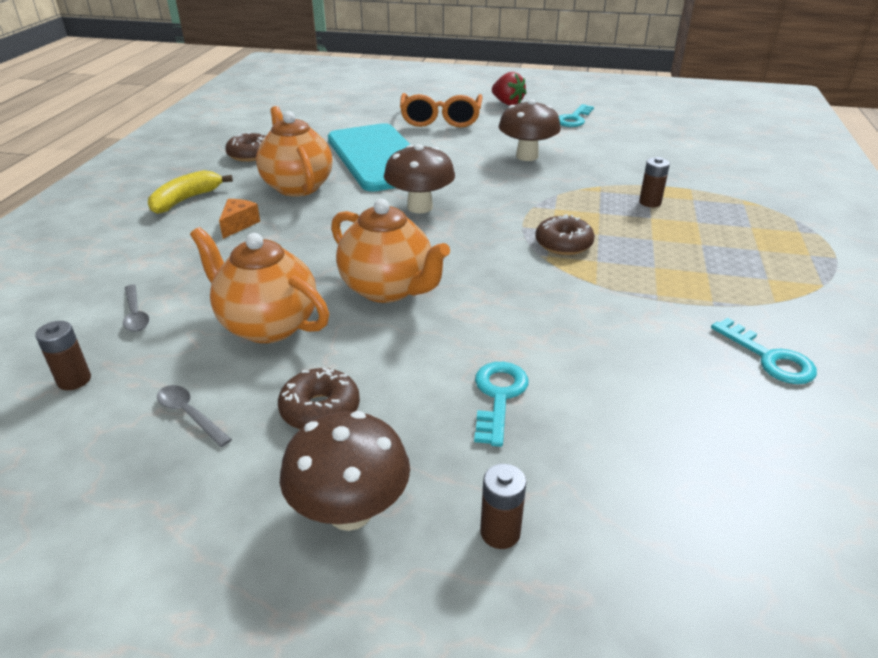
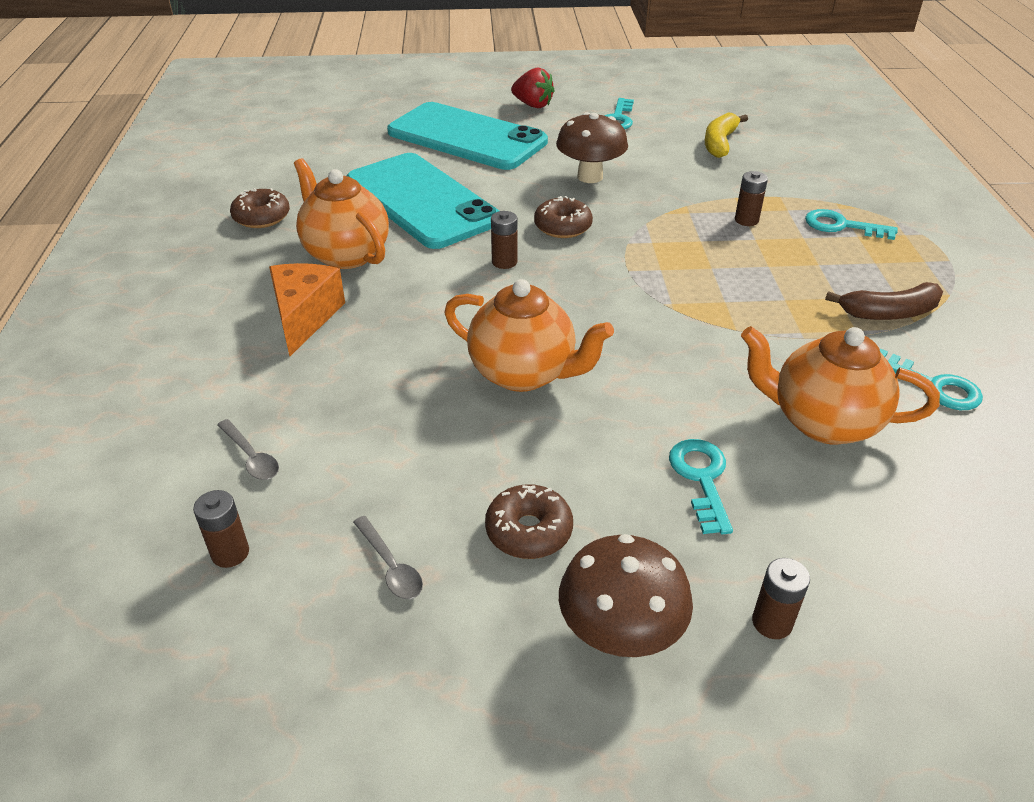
camera: 15 degrees left, 5 degrees up
yellow banana [148,170,233,214] -> yellow banana moved to [705,112,748,158]
grey spoon [157,385,232,447] -> grey spoon turned 150 degrees counterclockwise [353,516,423,599]
orange teapot [190,227,329,343] -> orange teapot moved to [741,326,940,444]
orange cheese [219,199,260,239] -> orange cheese [269,263,345,356], size x1.74
brown mushroom [384,144,455,213] -> brown battery [491,211,517,269]
orange glasses [400,93,483,128] -> turquoise phone [387,102,548,170]
brown donut [535,214,595,255] -> brown donut moved to [534,196,593,238]
none -> turquoise key [805,209,898,240]
none -> brown banana [825,282,943,320]

